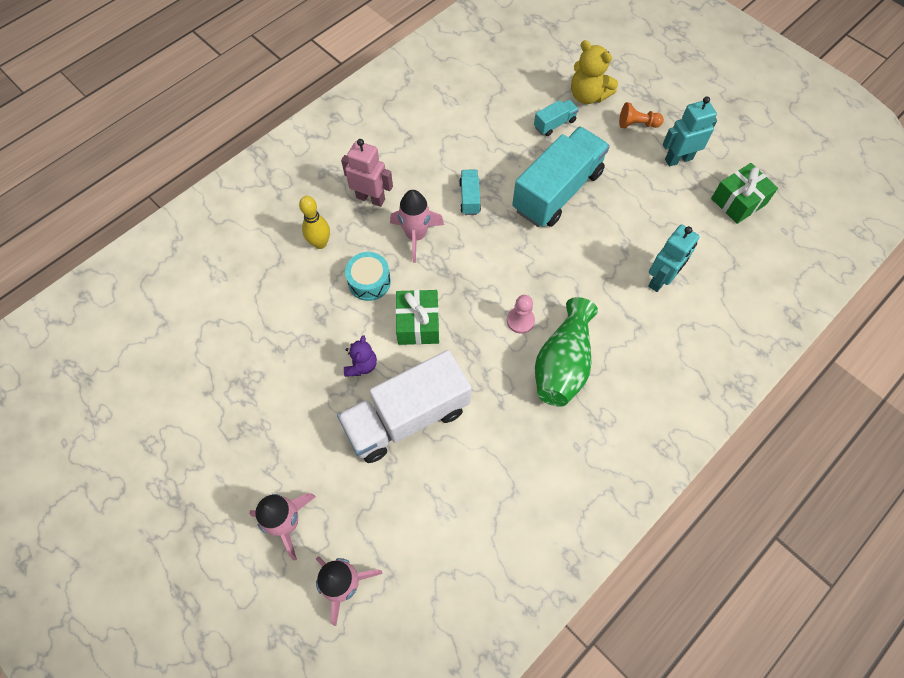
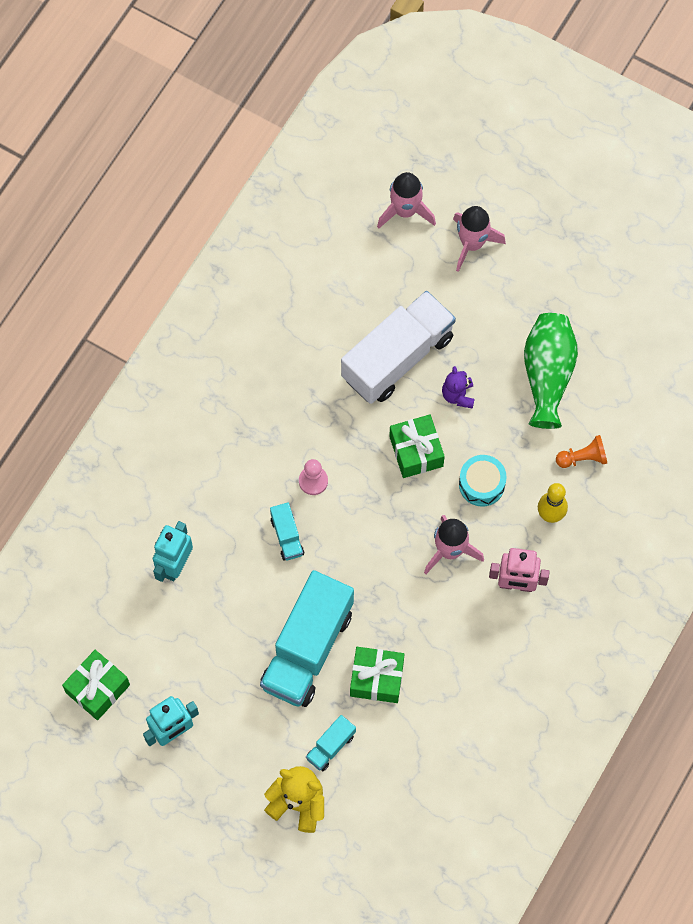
camera: 165 degrees right, 5 degrees up
turquoise truck [459,169,481,215] -> turquoise truck moved to [270,502,304,561]
green vase [535,297,598,407] -> green vase moved to [524,313,578,429]
orange pawn [619,102,664,128] -> orange pawn moved to [556,435,607,468]
none -> green gift [350,647,404,703]

